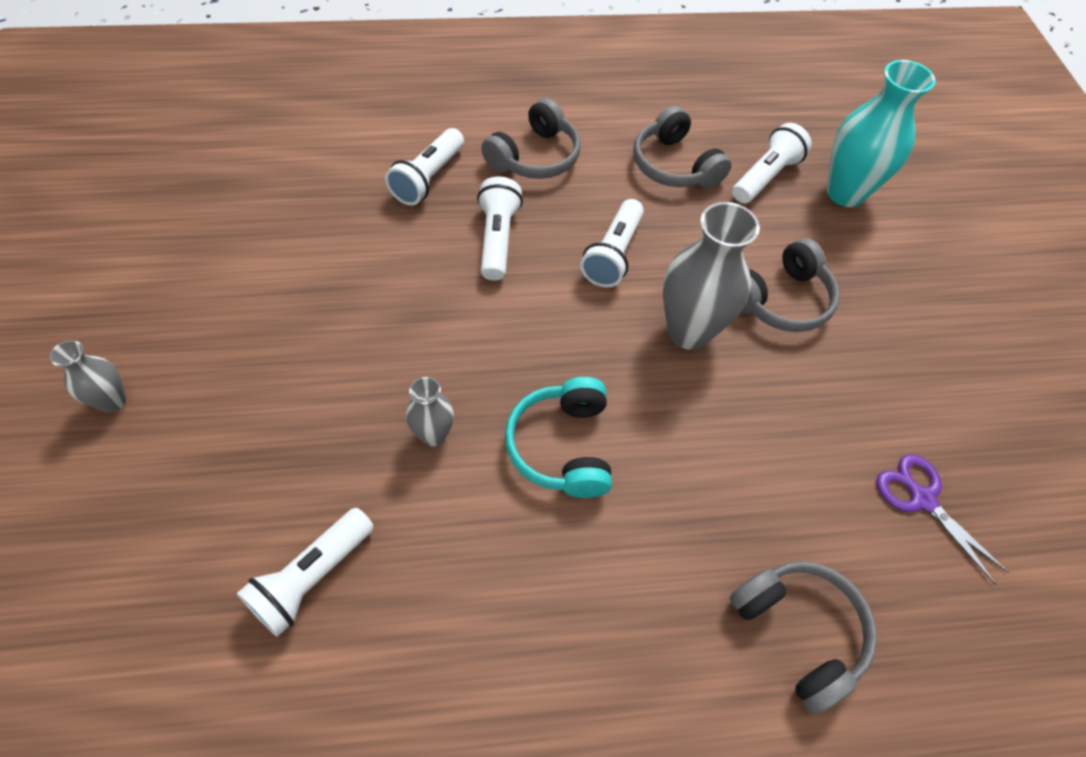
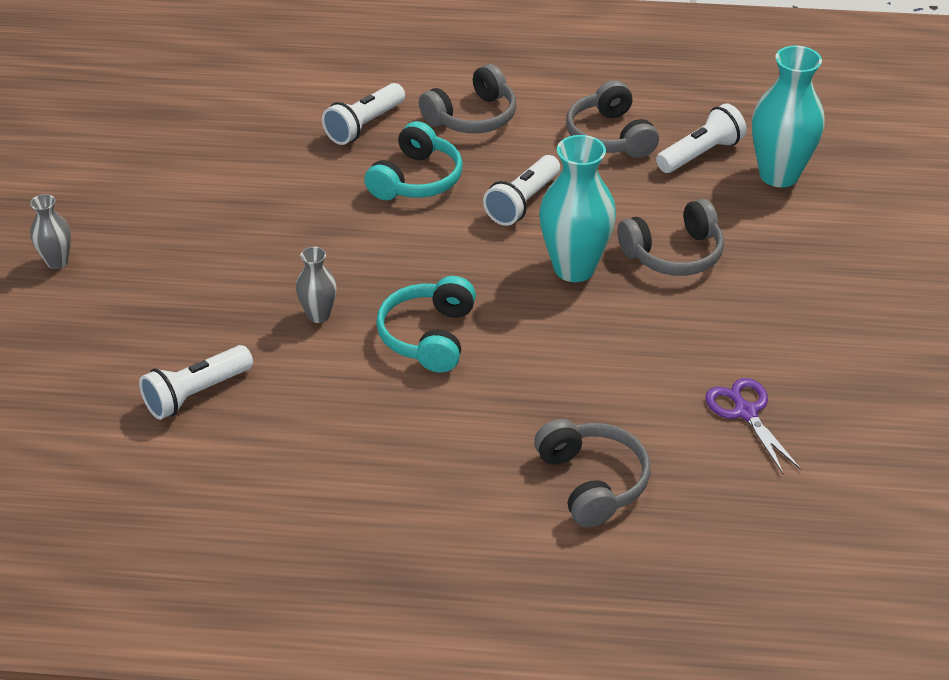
camera: 15 degrees right, 15 degrees down
white flashlight [477,177,523,281] -> turquoise headphones [364,121,463,200]
grey vase [663,202,760,350] -> turquoise vase [539,135,616,282]

